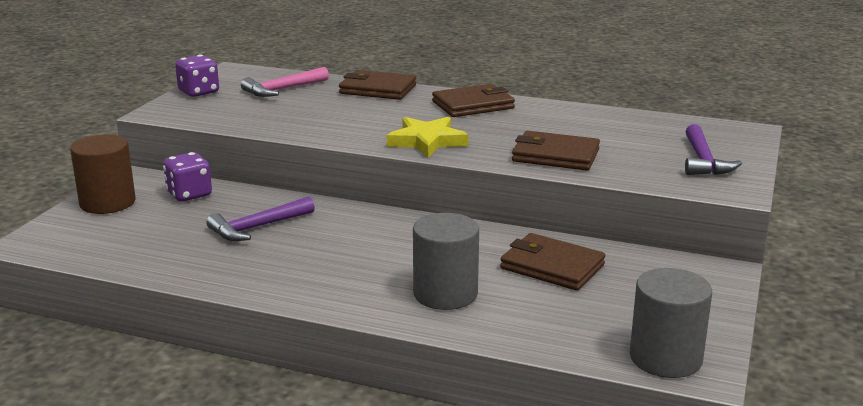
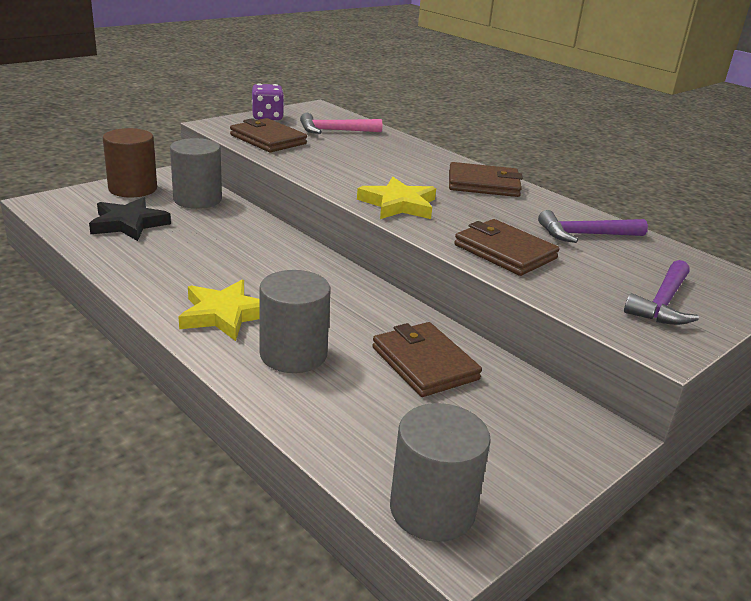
camera: 25 degrees right, 5 degrees up
purple dice [163,152,212,201] -> grey cylinder [170,138,222,209]
purple hammer [206,196,315,241] -> purple hammer moved to [538,210,648,243]
brown wallet [339,70,416,100] -> brown wallet moved to [230,118,307,152]
none -> black star [89,197,171,241]
none -> yellow star [179,280,259,341]

